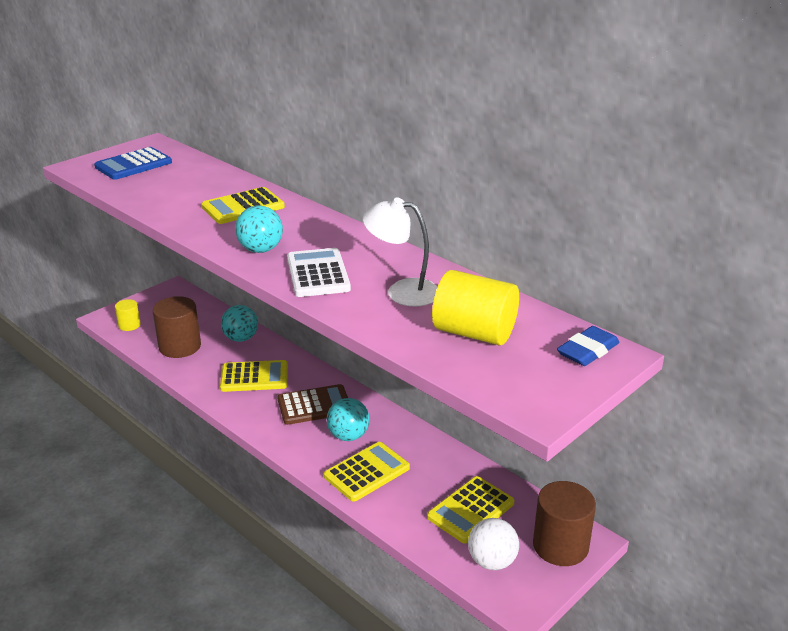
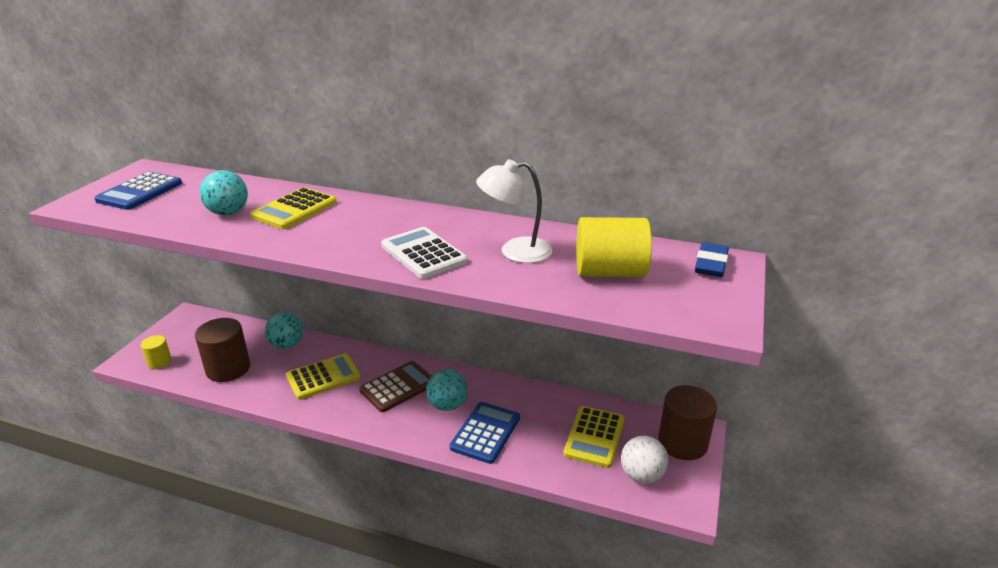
camera: 25 degrees left, 0 degrees up
turquoise ball [235,205,283,253] -> turquoise ball moved to [200,170,248,215]
yellow calculator [324,442,410,502] -> blue calculator [450,402,520,464]

